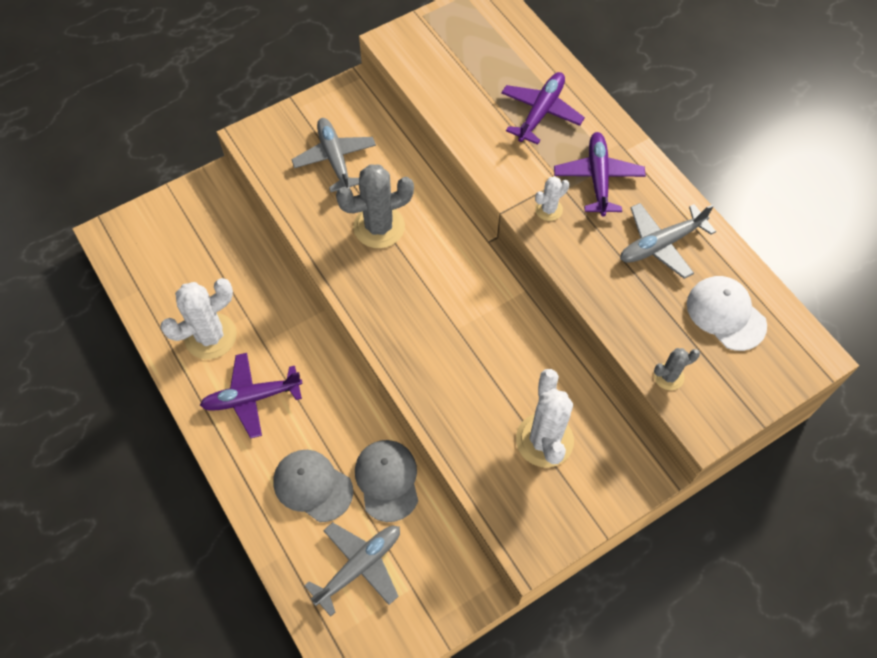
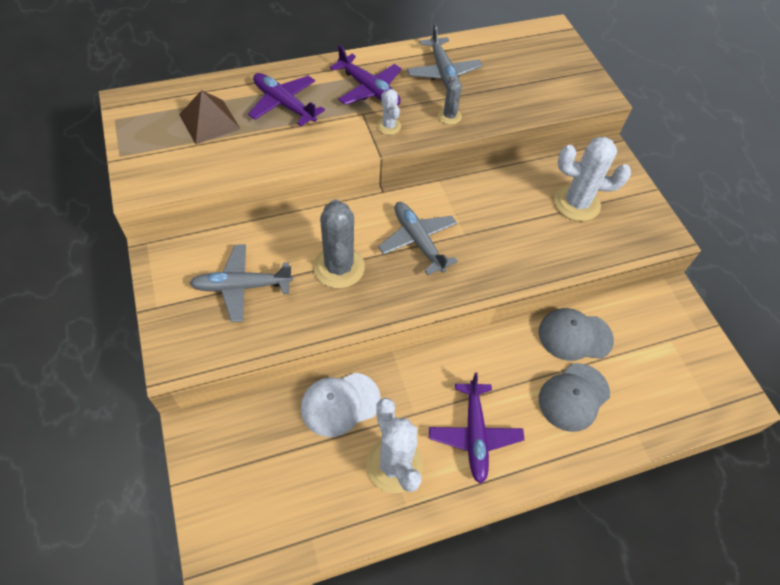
camera: 80 degrees left, 5 degrees down
grey plane [304,522,400,617] -> grey plane moved to [378,202,458,275]
purple plane [554,132,646,216] -> purple plane turned 150 degrees counterclockwise [330,45,401,106]
grey cactus [654,348,700,390] -> grey cactus moved to [438,76,462,125]
white cap [687,276,767,351] -> white cap moved to [301,373,381,437]
none -> brown pyramid [179,90,240,144]

